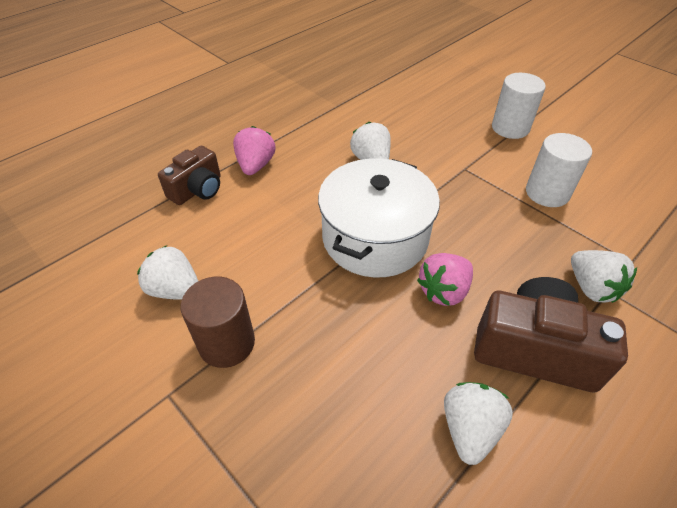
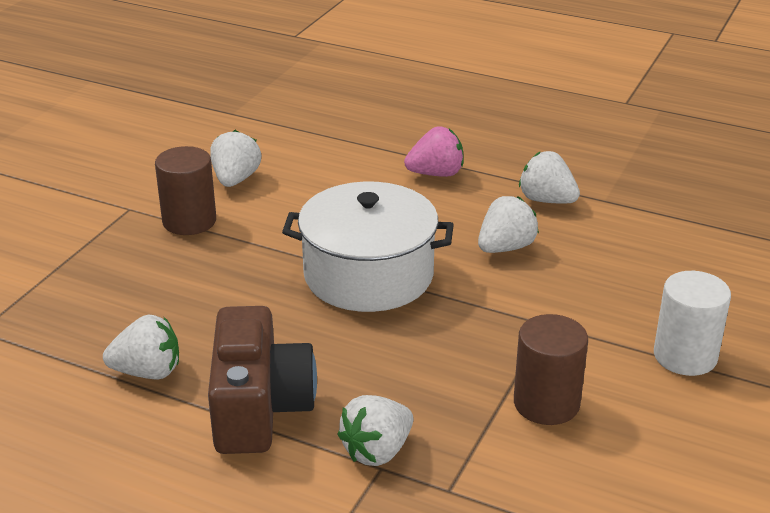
camera: 70 degrees right, 15 degrees down
brown camera [158,146,221,205] -> none
pink strawberry [417,253,473,306] -> none
white cylinder [526,133,592,207] -> brown cylinder [514,314,588,425]
none -> white strawberry [519,151,580,203]

